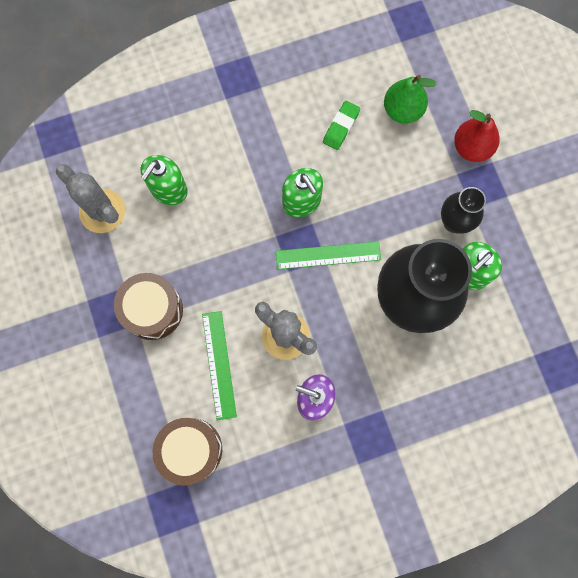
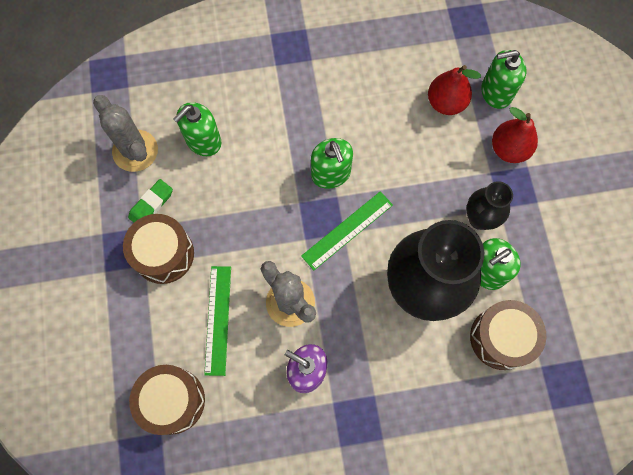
camera: 10 degrees right, 5 degrees down
green ruler [276,241,381,270] -> green ruler turned 45 degrees counterclockwise [301,191,393,270]
green eraser [323,101,360,150] -> green eraser moved to [128,179,173,223]
green pear [384,75,437,124] -> red pear [428,65,481,115]
none -> brown drum [470,300,546,370]
none -> green soap dispenser [481,50,527,109]

